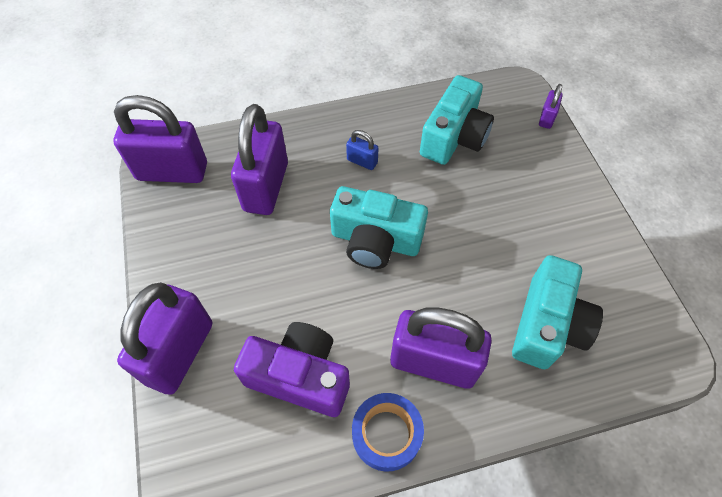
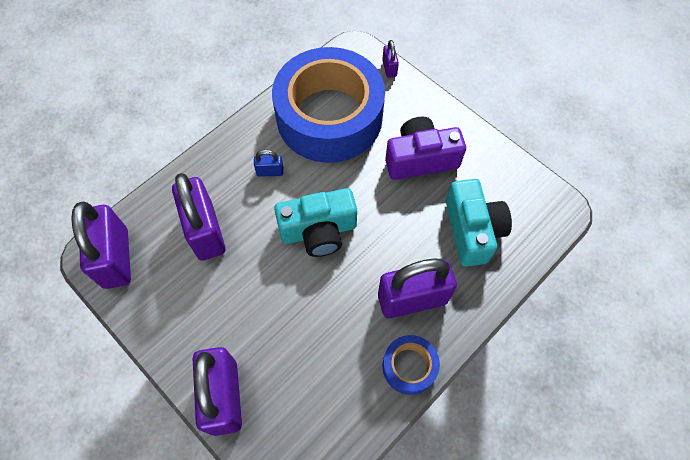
camera: 30 degrees left, 5 degrees up
purple padlock [114,95,207,183] -> purple padlock turned 75 degrees counterclockwise [71,201,131,289]
purple camera [234,322,350,417] -> purple camera moved to [385,117,466,180]
turquoise camera [420,75,494,165] -> blue tape [272,47,385,163]

